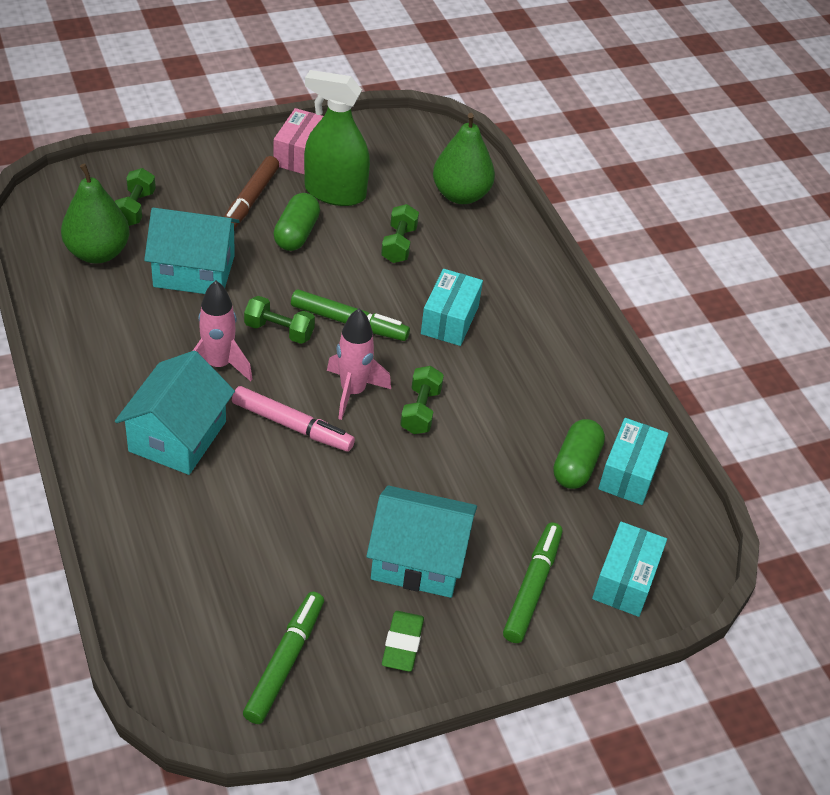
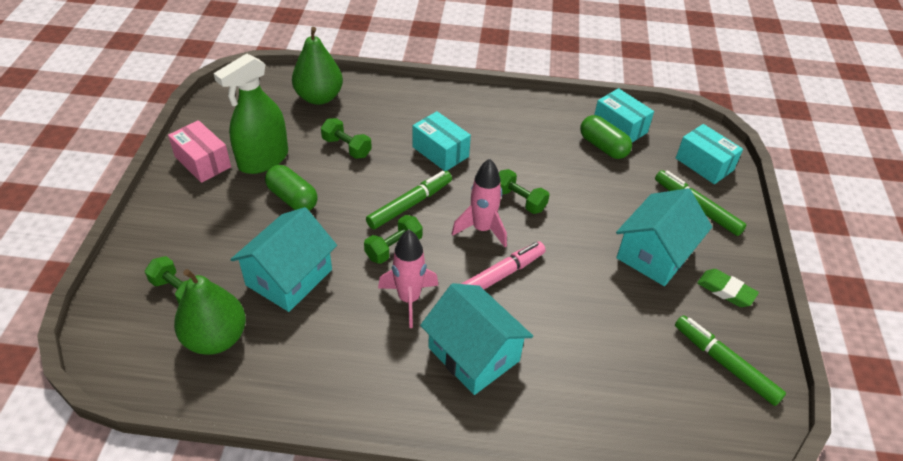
camera: 60 degrees left, 0 degrees up
brown marker [224,156,279,229] -> none

